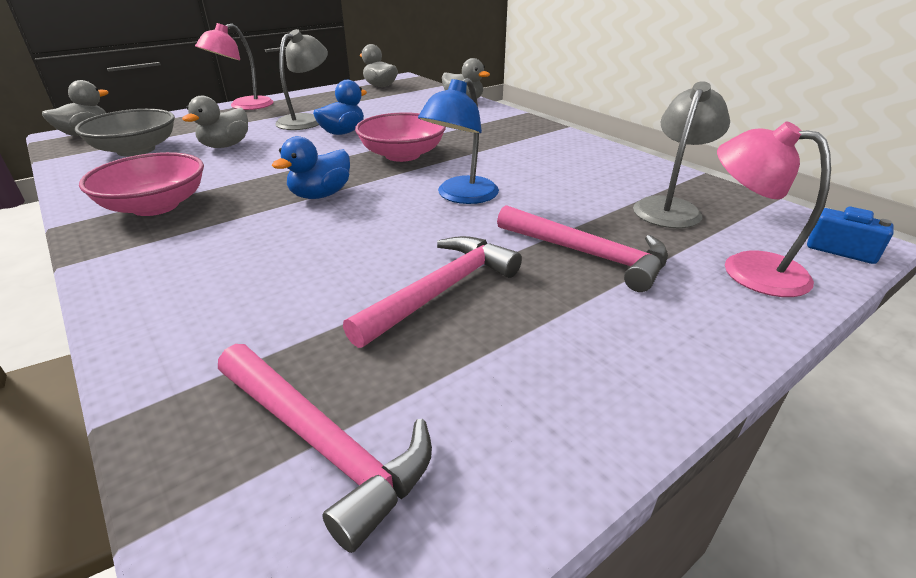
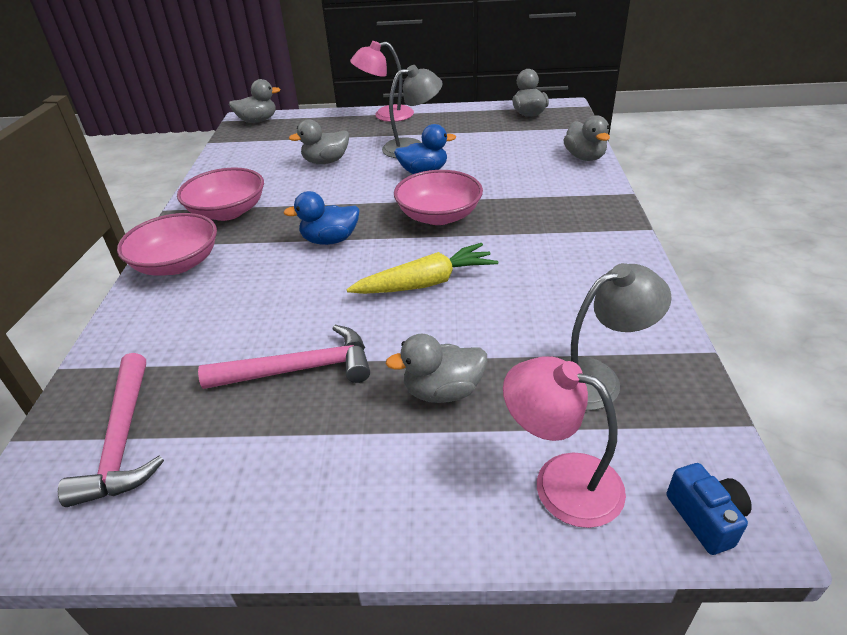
camera: 40 degrees right, 5 degrees up
grey bowl [75,109,175,156] -> none
blue lamp [418,78,499,204] -> yellow carrot [346,243,498,294]
pink hammer [497,205,668,292] -> grey duck [386,334,487,403]
pink lamp [717,121,831,297] -> pink lamp turned 45 degrees counterclockwise [503,356,626,528]
none -> pink bowl [117,213,217,276]

